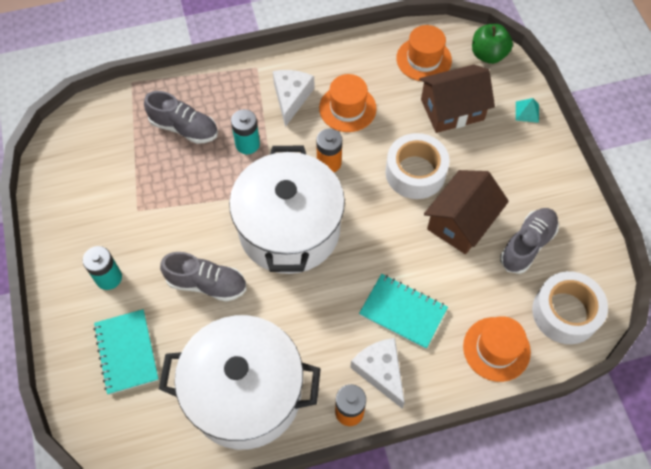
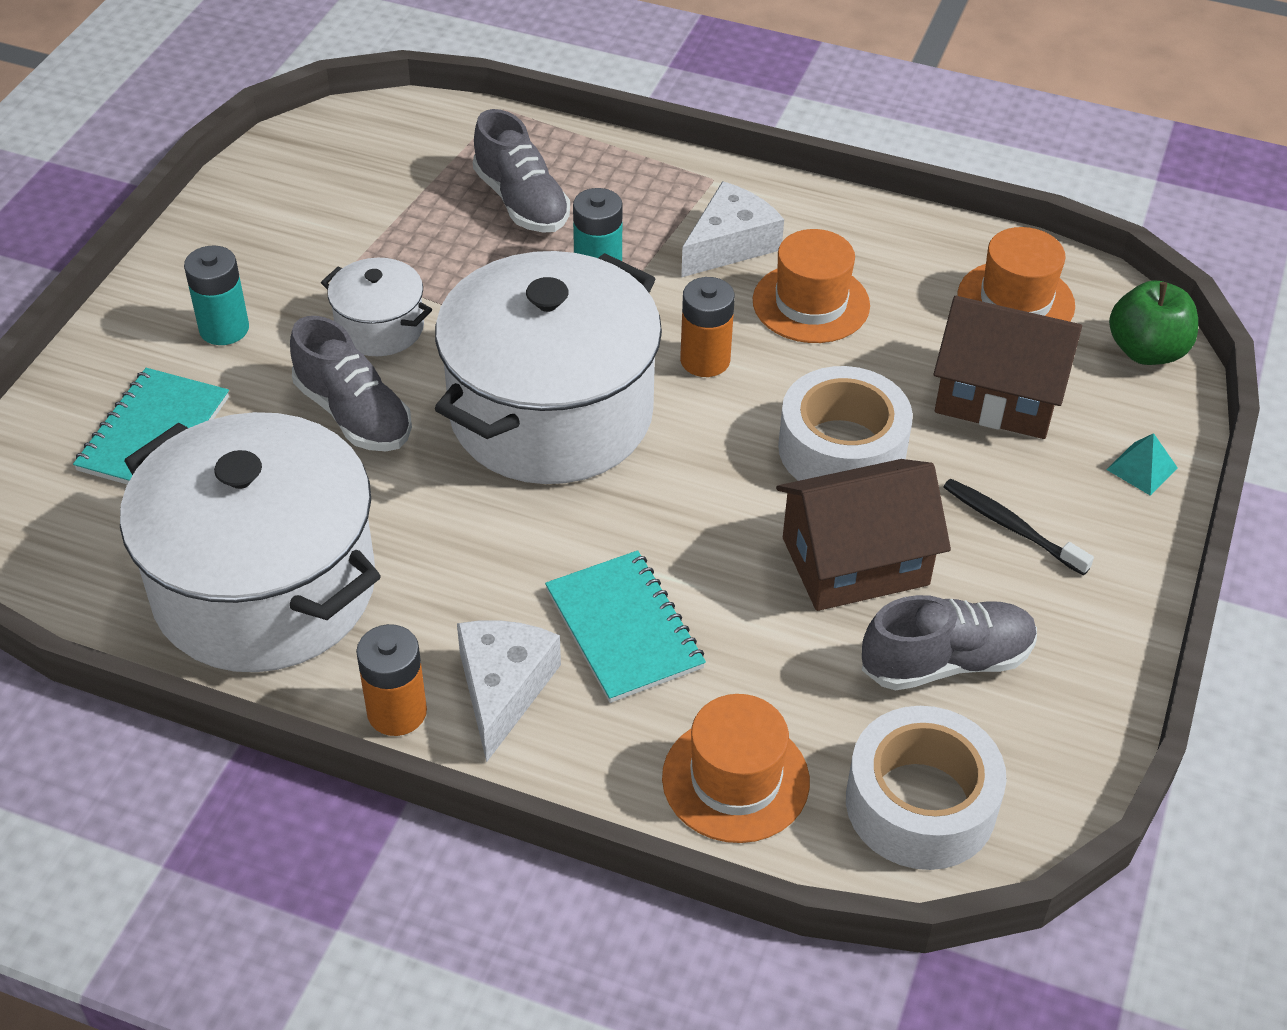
camera: 35 degrees right, 15 degrees down
none -> white pot [321,258,432,356]
none -> black toothbrush [943,479,1094,576]

